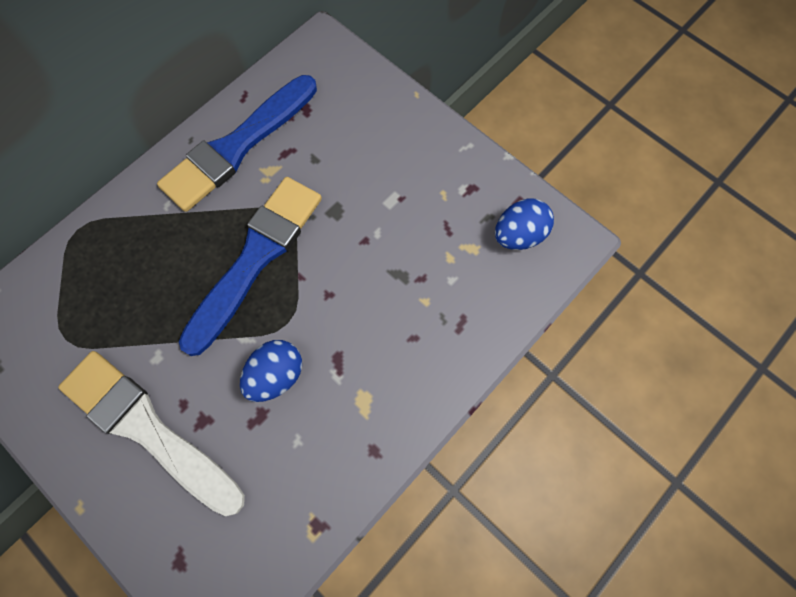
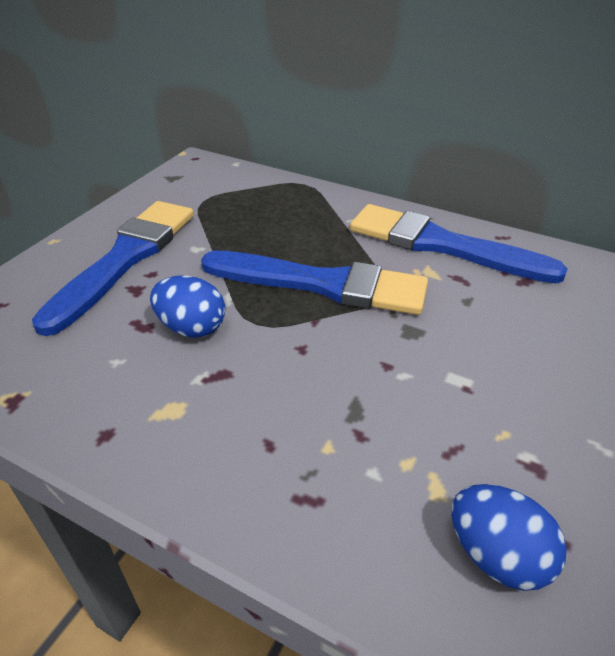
camera: 75 degrees right, 30 degrees down
white brush [58,351,245,516] -> blue brush [32,201,194,336]

